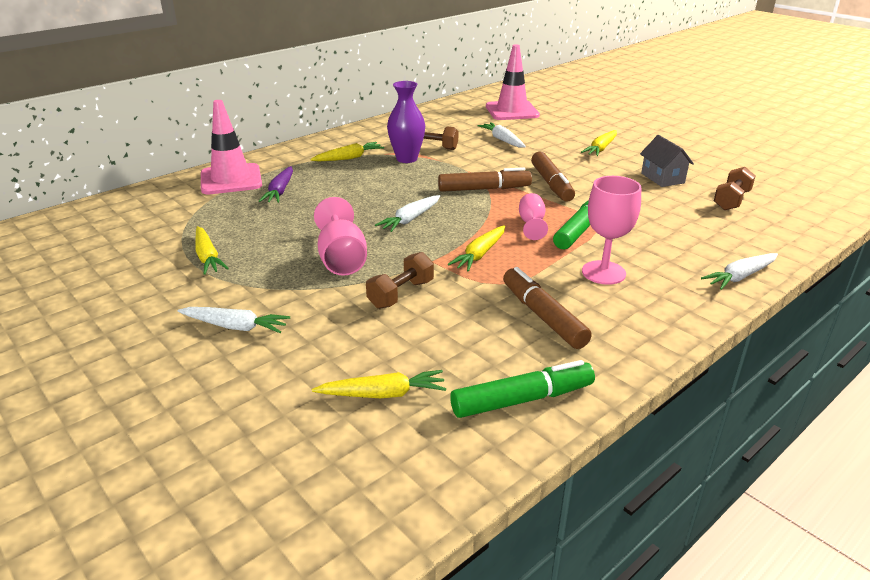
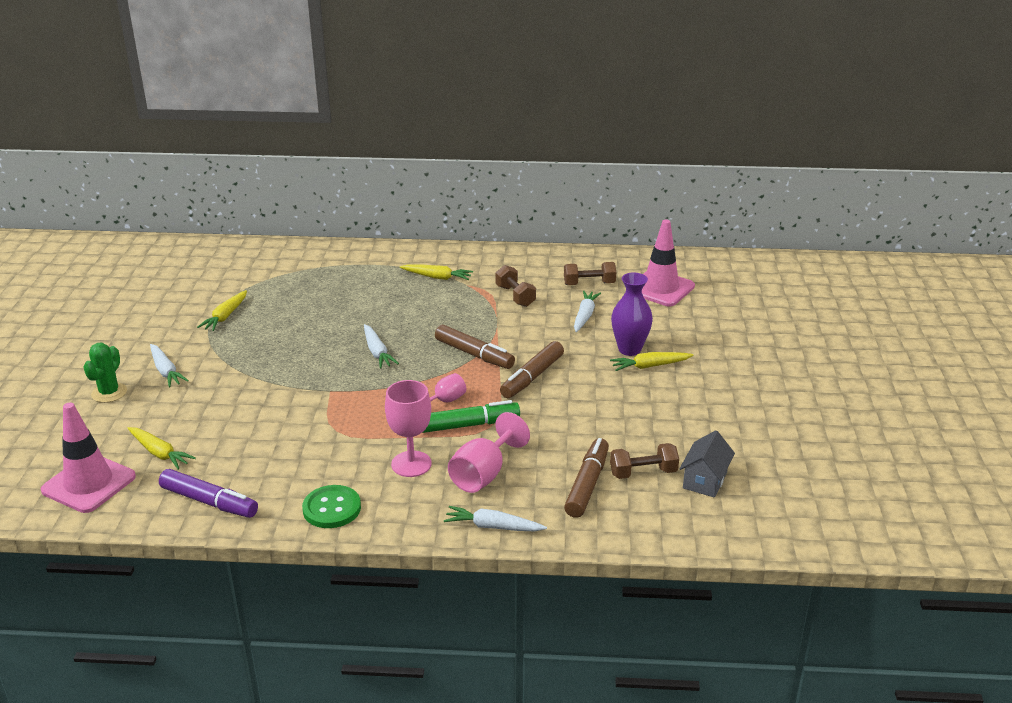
camera: 45 degrees right, 0 degrees up
pink traffic cone [201,100,262,194] -> pink traffic cone moved to [41,402,136,513]
purple carrot [259,166,293,203] -> none
pink goblet [314,197,367,276] -> pink goblet moved to [448,412,530,493]
brown dumbbell [366,252,434,309] -> brown dumbbell moved to [564,262,616,285]
white carrot [375,195,440,232] -> white carrot turned 105 degrees counterclockwise [364,324,399,369]
purple vase [387,81,425,163] -> purple vase moved to [611,273,653,356]
yellow carrot [448,225,505,272] -> none
green marker [450,360,595,418] -> purple marker [159,469,258,518]
brown marker [503,267,592,349] -> brown marker moved to [564,438,609,518]
grey house [640,135,694,187] -> grey house moved to [679,430,735,498]
none -> green cactus [83,343,127,403]
none -> green button [302,485,361,528]

